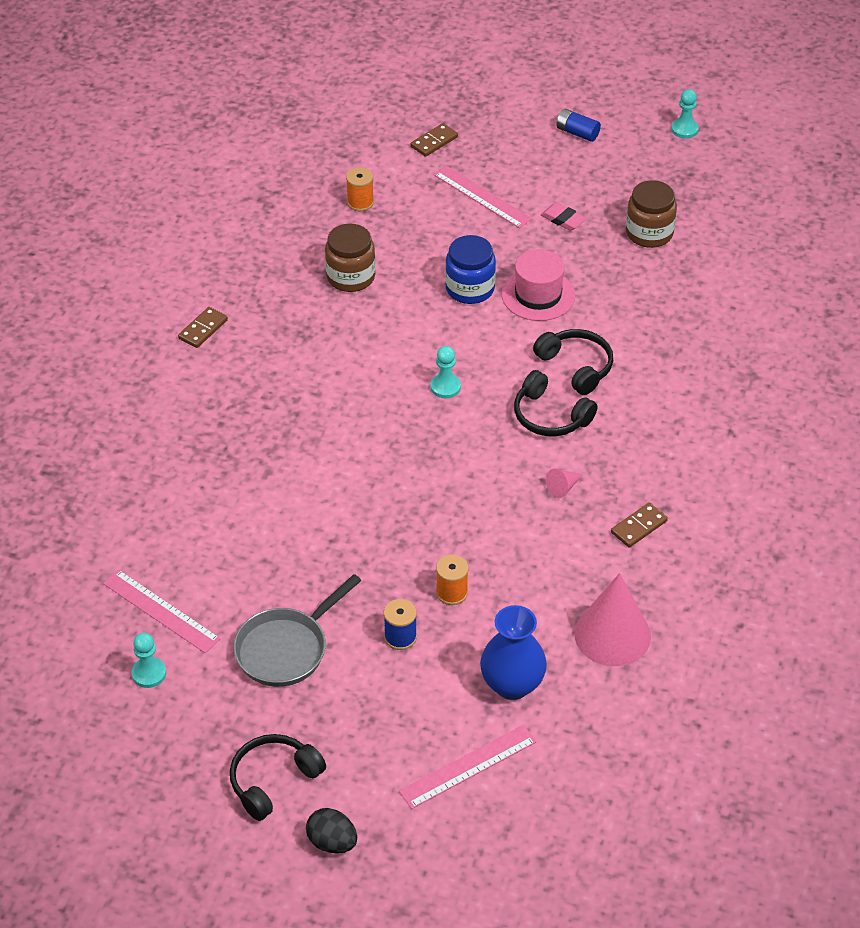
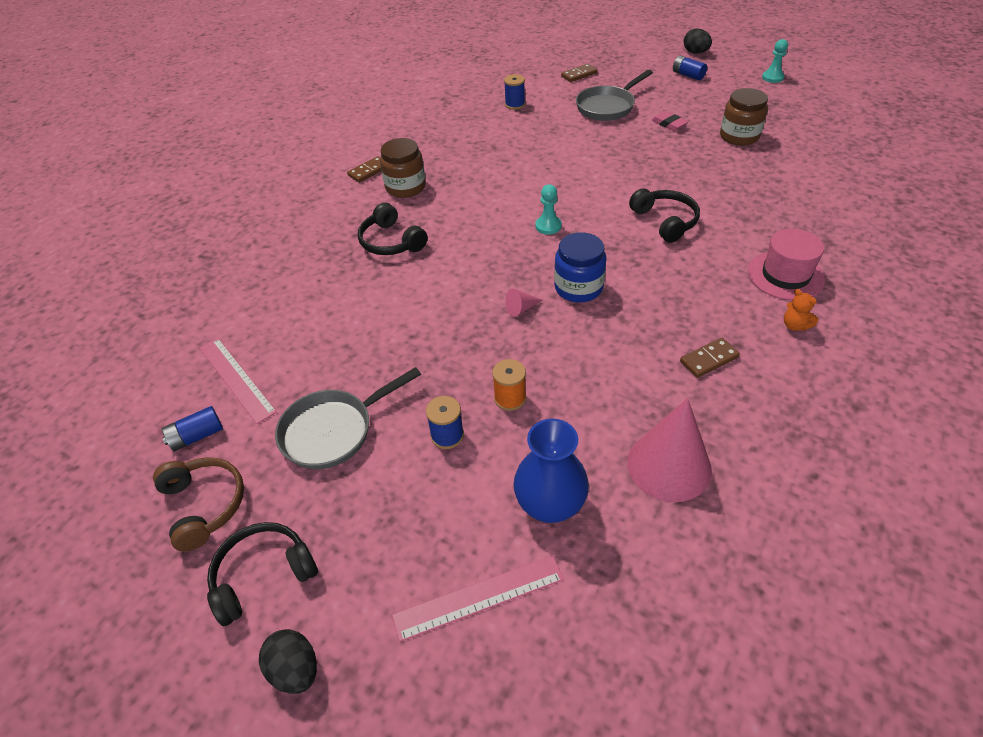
camera: 15 degrees right, 0 degrees up
turquoise pawn [131,633,166,688] -> blue battery [162,406,223,451]
brown jar [325,224,376,292] -> brown jar moved to [380,138,426,198]
orange spool [346,167,374,211] -> blue spool [504,74,525,110]
pink ruler [434,166,532,228] -> grey pan [576,70,653,121]
blue jar [445,235,496,304] -> blue jar moved to [554,232,607,303]
pink hat [501,249,575,321] -> pink hat moved to [748,229,825,300]
black headphones [514,370,597,436] -> black headphones moved to [357,203,428,255]
pink cone [546,469,583,498] -> pink cone moved to [506,289,542,317]
none -> brown headphones [153,457,244,552]
none -> black egg [684,28,712,53]
none -> orange teddy bear [784,289,819,331]

